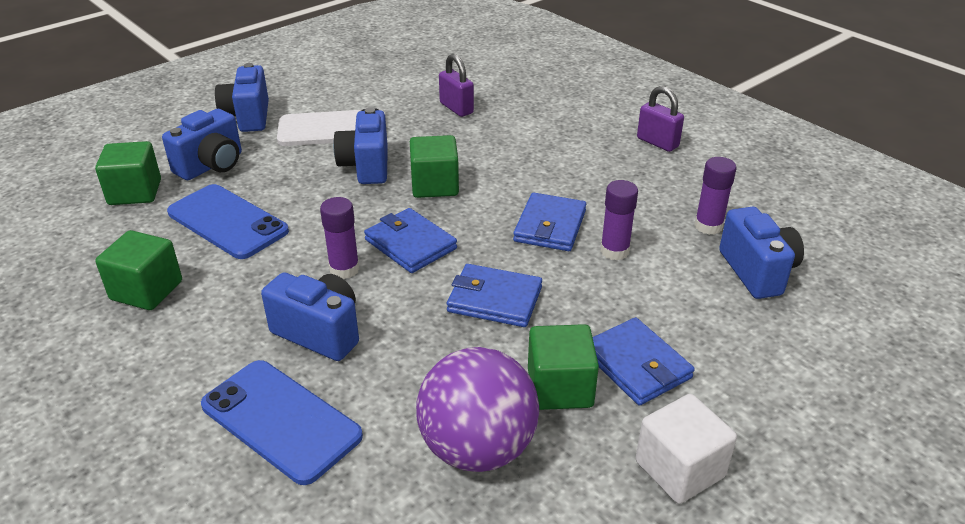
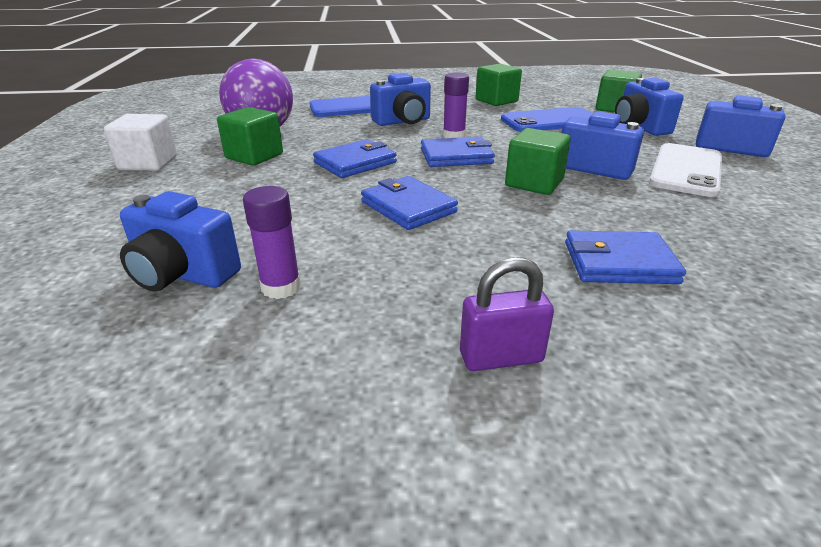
camera: 125 degrees right, 5 degrees down
purple padlock [439,54,474,117] -> none
blue wallet [593,317,695,405] -> blue wallet moved to [565,231,686,284]
purple glue stick [600,180,638,260] -> none

